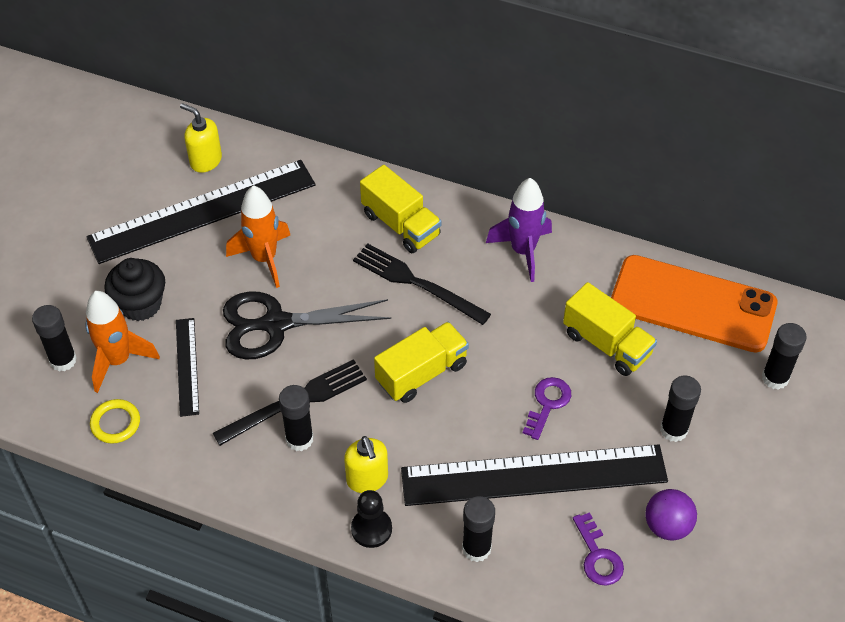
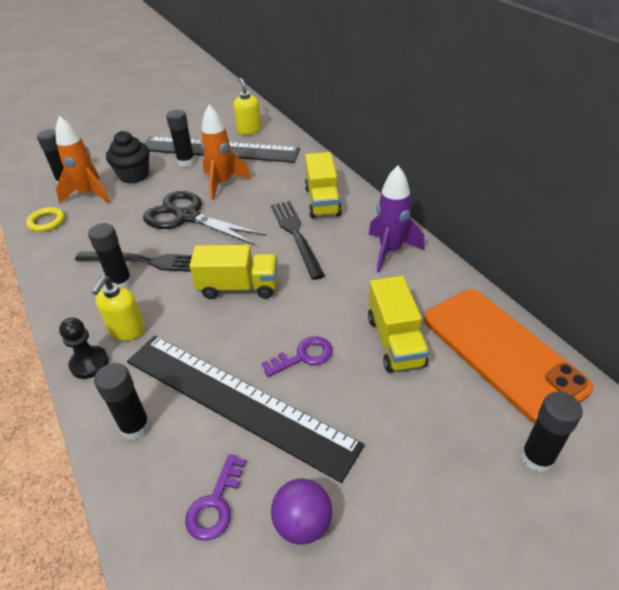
camera: 40 degrees right, 10 degrees down
black ruler [176,318,199,417] -> none
black glue stick [660,376,701,442] -> black glue stick moved to [166,110,195,167]

